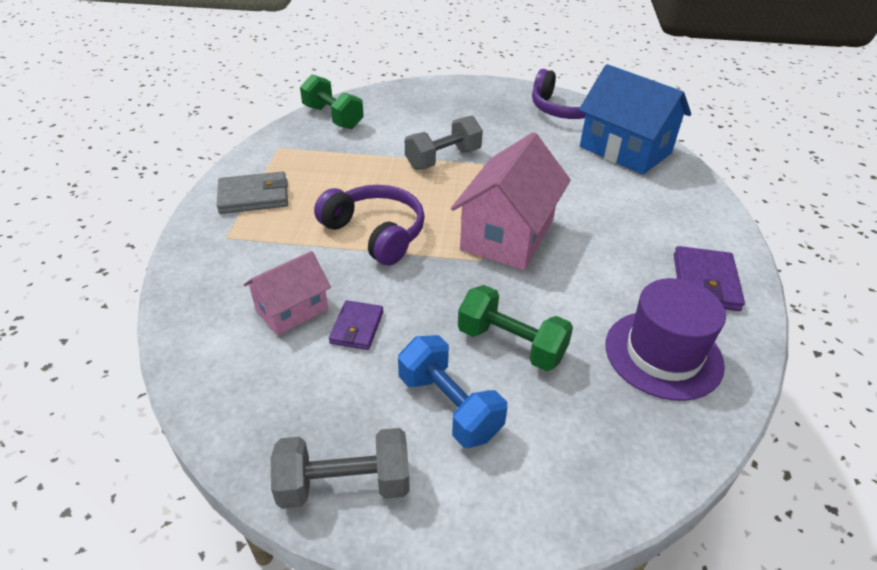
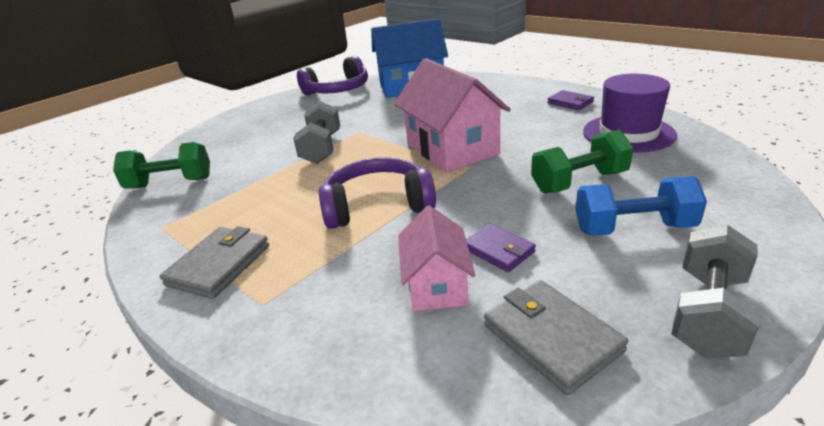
camera: 50 degrees left, 10 degrees down
purple wallet [674,246,745,311] -> purple wallet [547,90,594,110], size x0.65
none -> grey wallet [484,280,628,395]

